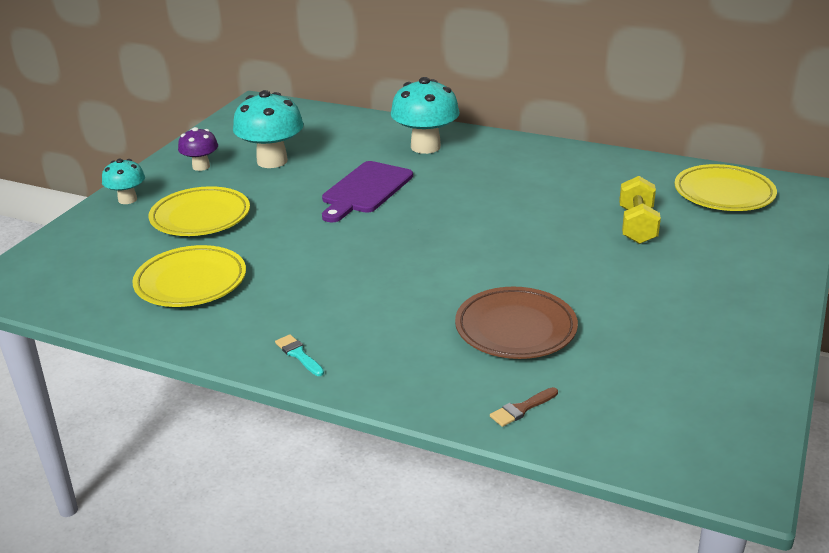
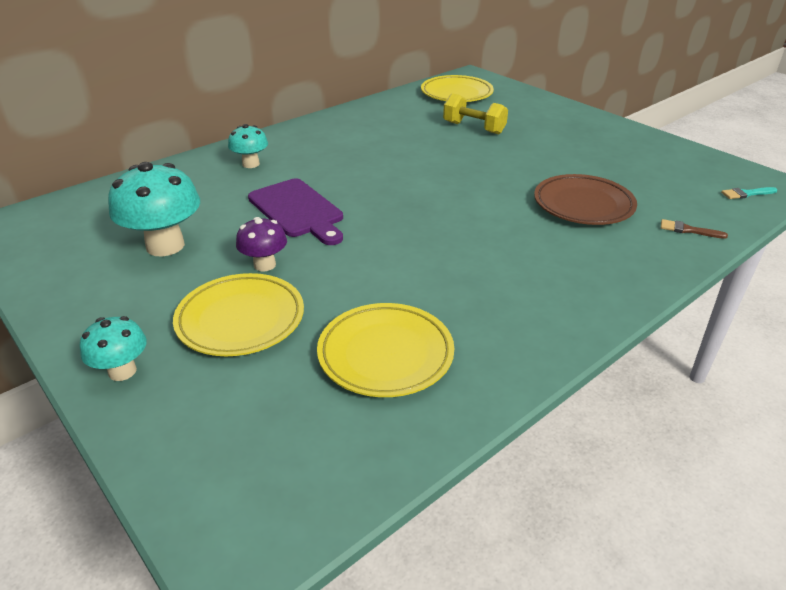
camera: 65 degrees left, 5 degrees up
purple mushroom [178,127,218,171] -> purple mushroom moved to [236,217,287,271]
turquoise brush [275,334,324,376] -> turquoise brush moved to [721,187,777,199]
turquoise mushroom [391,77,460,154] -> turquoise mushroom [228,124,268,168], size x0.57
brown brush [490,387,558,427] -> brown brush turned 120 degrees clockwise [661,219,728,239]

